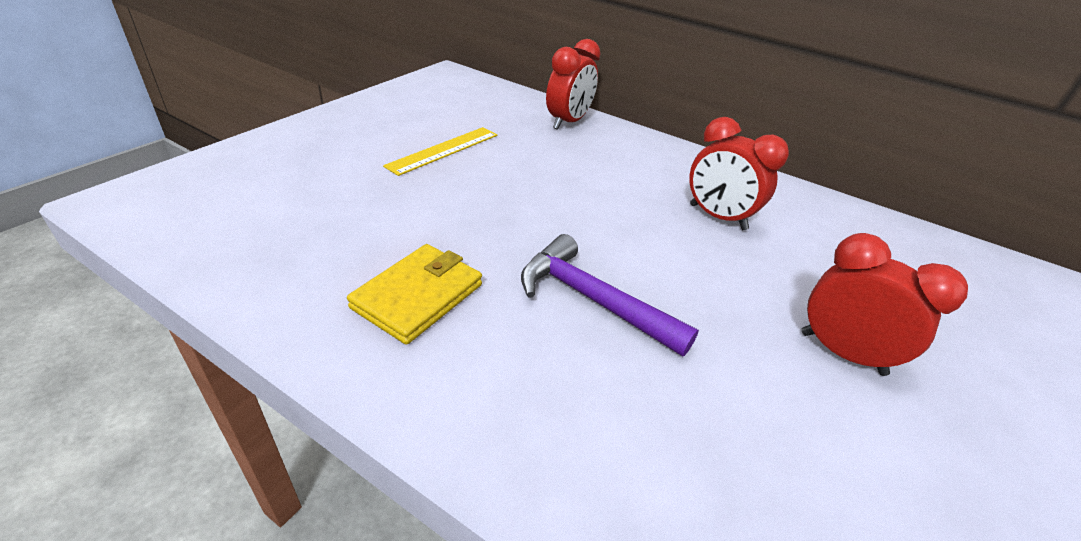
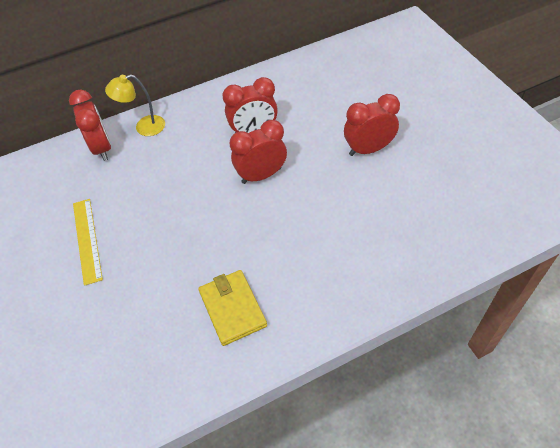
camera: 50 degrees left, 15 degrees up
purple hammer [521,234,699,356] -> none
none -> yellow lamp [105,75,165,136]
none -> red clock [230,120,287,184]

